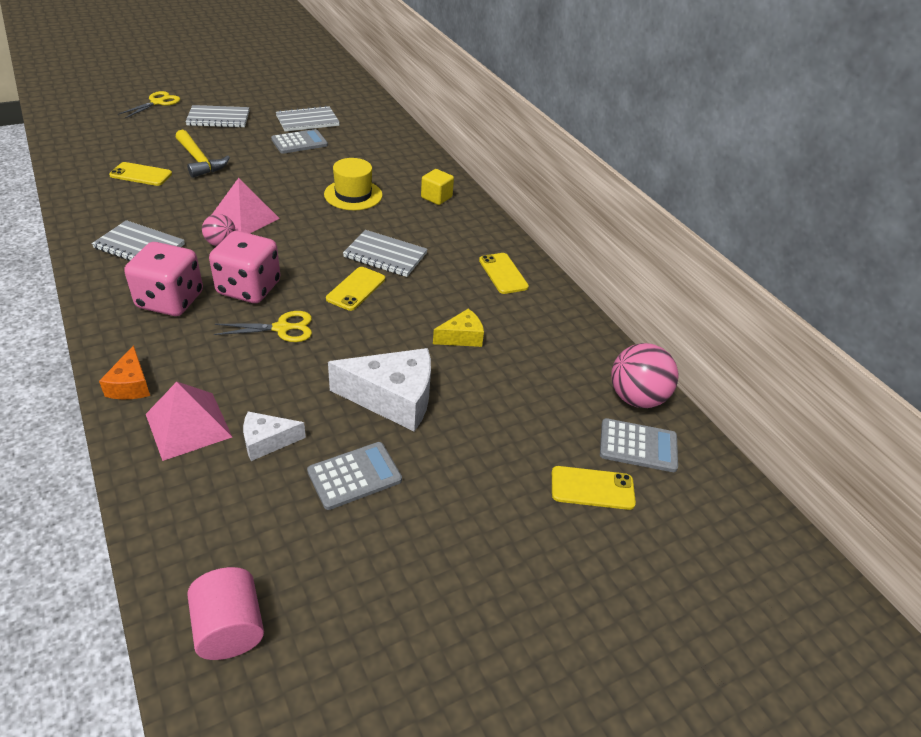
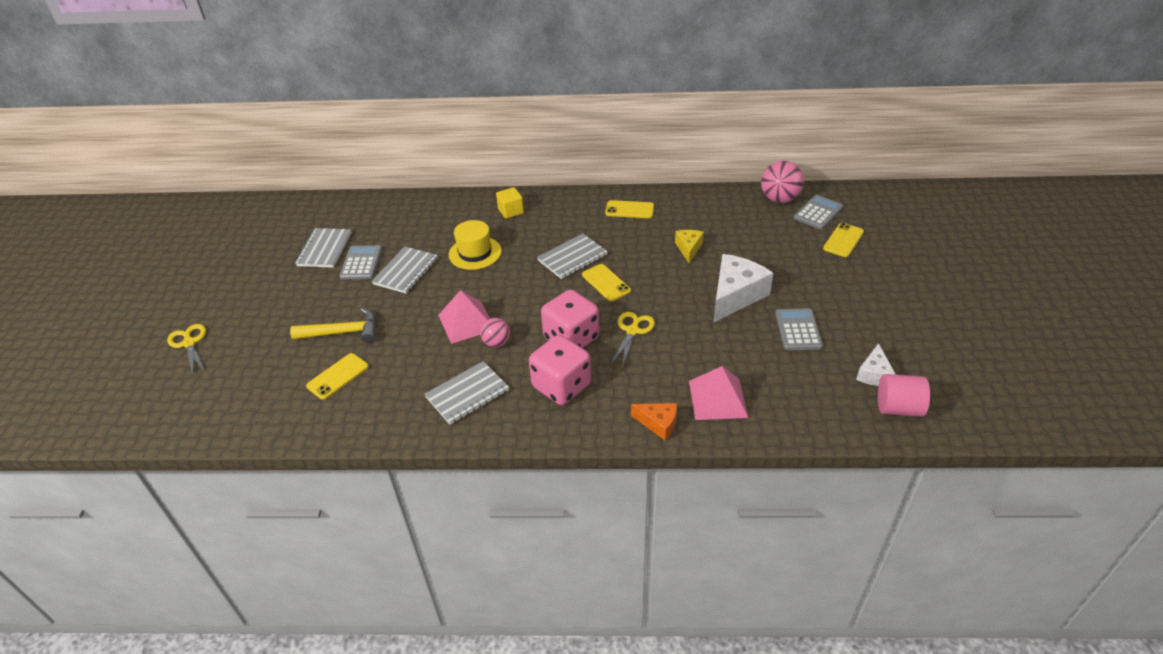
camera: 55 degrees left, 0 degrees up
grey notebook [185,105,249,128] -> grey notebook moved to [372,247,438,293]
white cheese [243,411,306,461] -> white cheese moved to [856,343,896,386]

